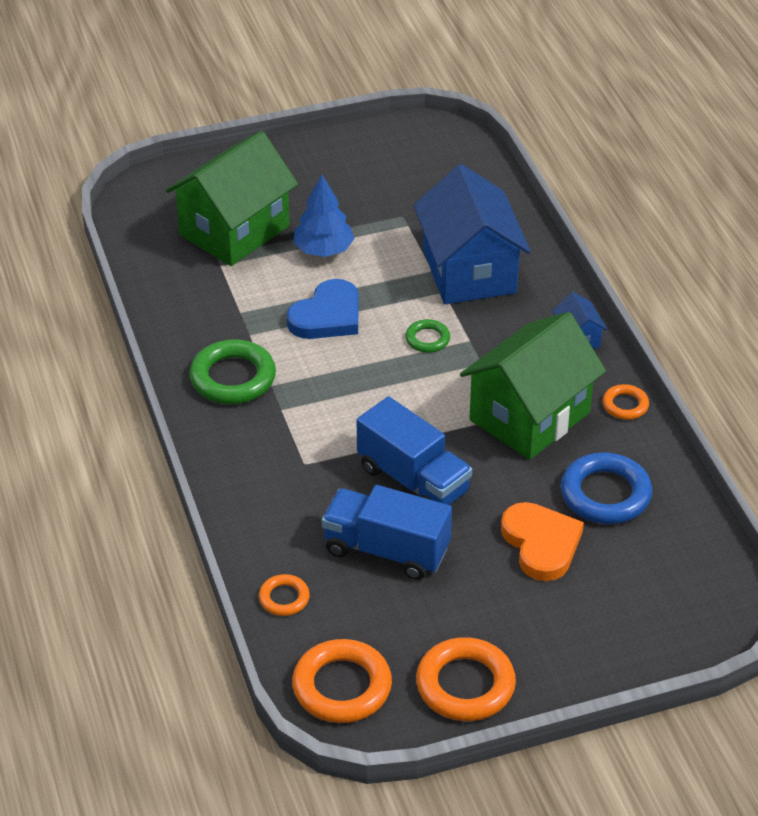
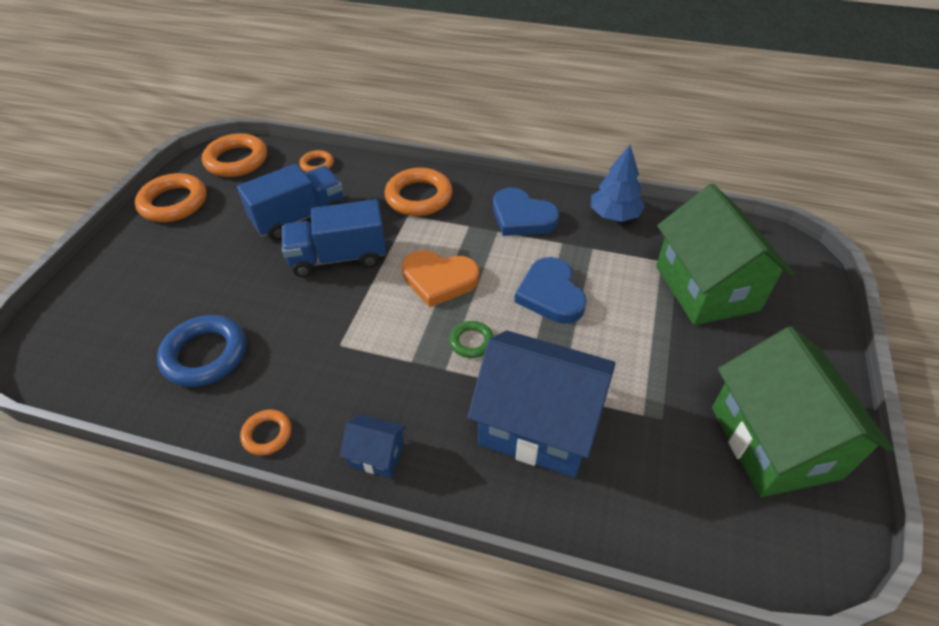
camera: 125 degrees right, 5 degrees up
green ring [189,339,276,404] -> blue heart [493,188,559,236]
blue tree [293,175,355,257] -> blue tree moved to [591,145,645,222]
green house [460,312,606,460] -> green house moved to [712,326,894,497]
orange heart [501,502,584,581] -> orange heart moved to [402,250,479,307]
none -> orange ring [385,168,453,216]

